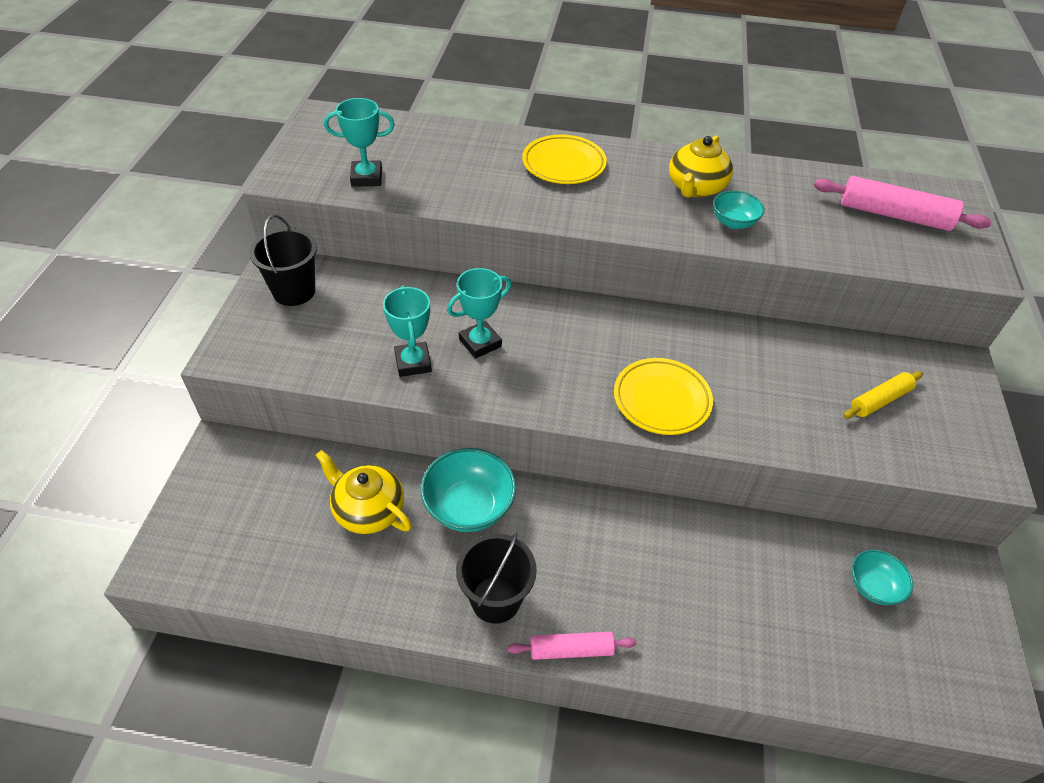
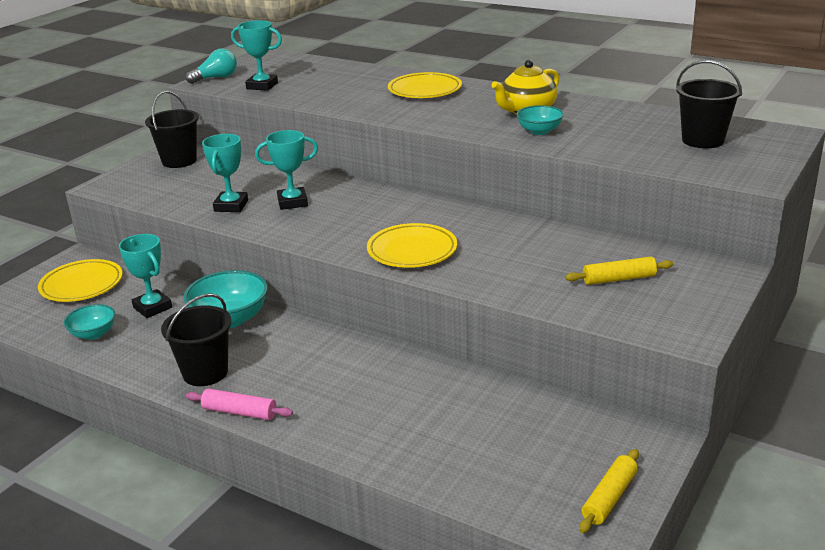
camera: 25 degrees right, 20 degrees down
yellow teapot [316,450,412,534] -> turquoise trophy [119,234,172,318]
pink rolling pin [814,176,992,231] -> black bucket [676,60,742,148]
turquoise bowl [852,550,913,605] -> turquoise bowl moved to [64,304,115,340]
none -> yellow plate [38,259,123,302]
none -> turquoise light bulb [185,48,237,84]
none -> yellow rolling pin [579,449,639,533]

